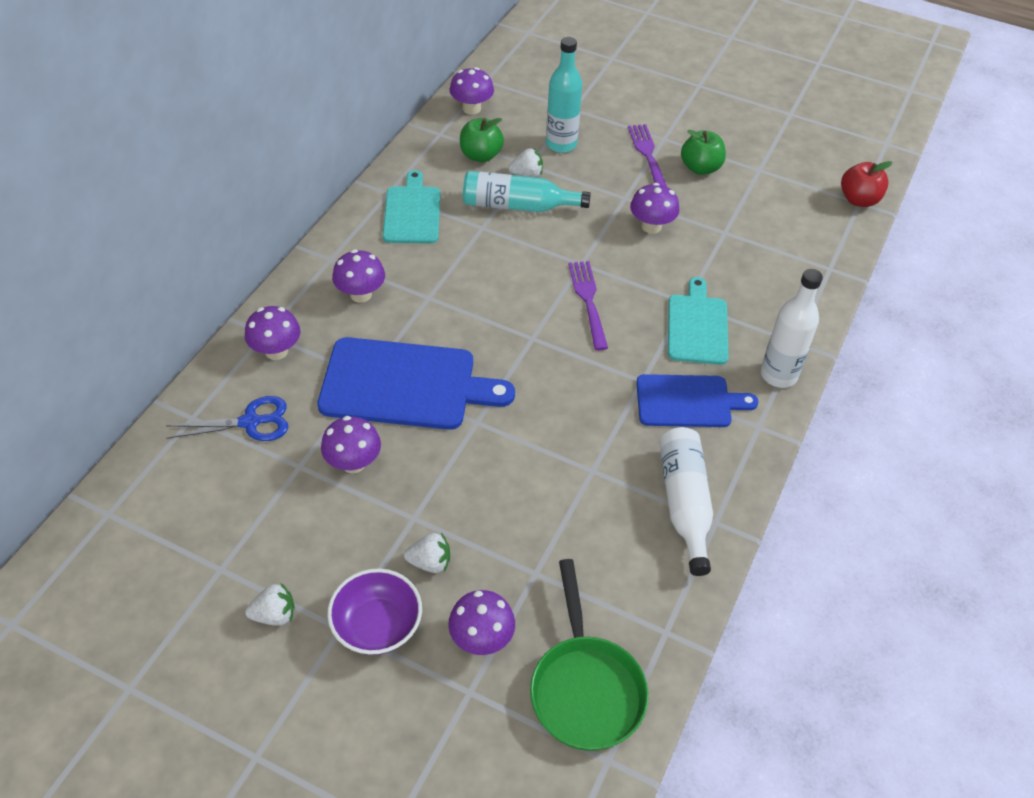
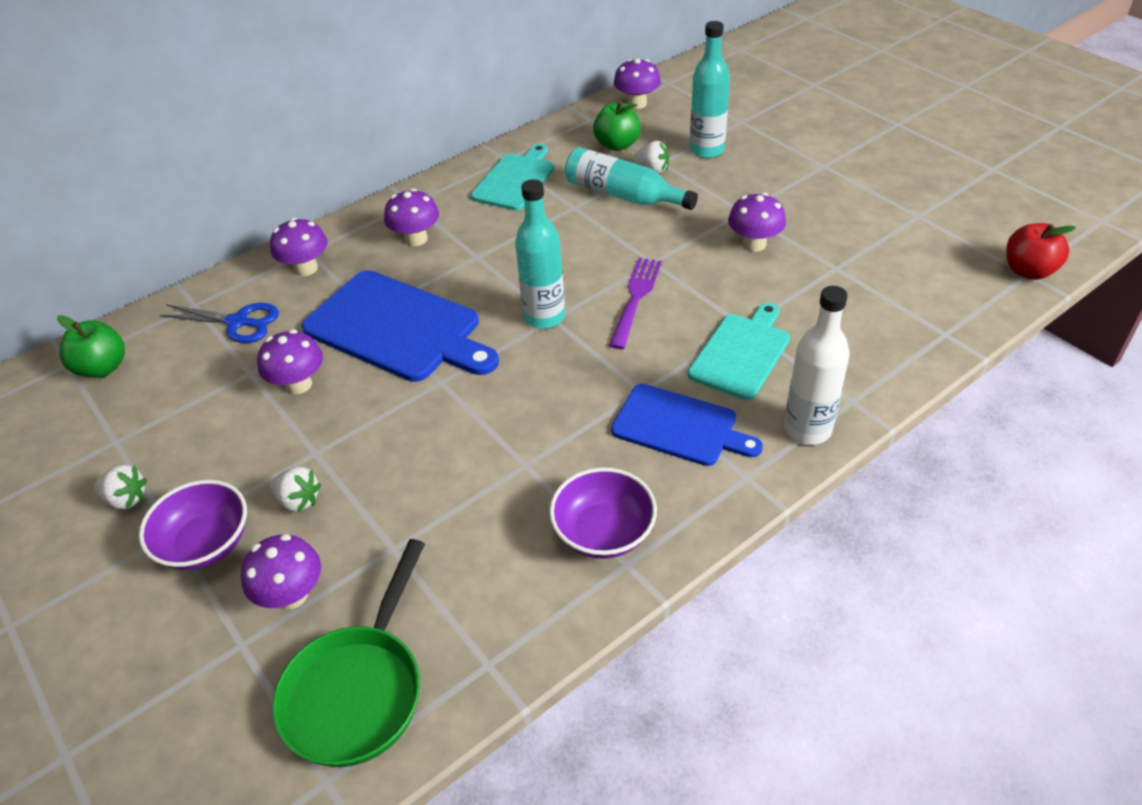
camera: 30 degrees right, 5 degrees down
purple fork [628,124,667,187] -> none
white bottle [659,427,713,576] -> purple bowl [549,467,657,559]
green apple [681,130,726,175] -> green apple moved to [57,315,125,378]
none -> turquoise bottle [515,179,565,329]

